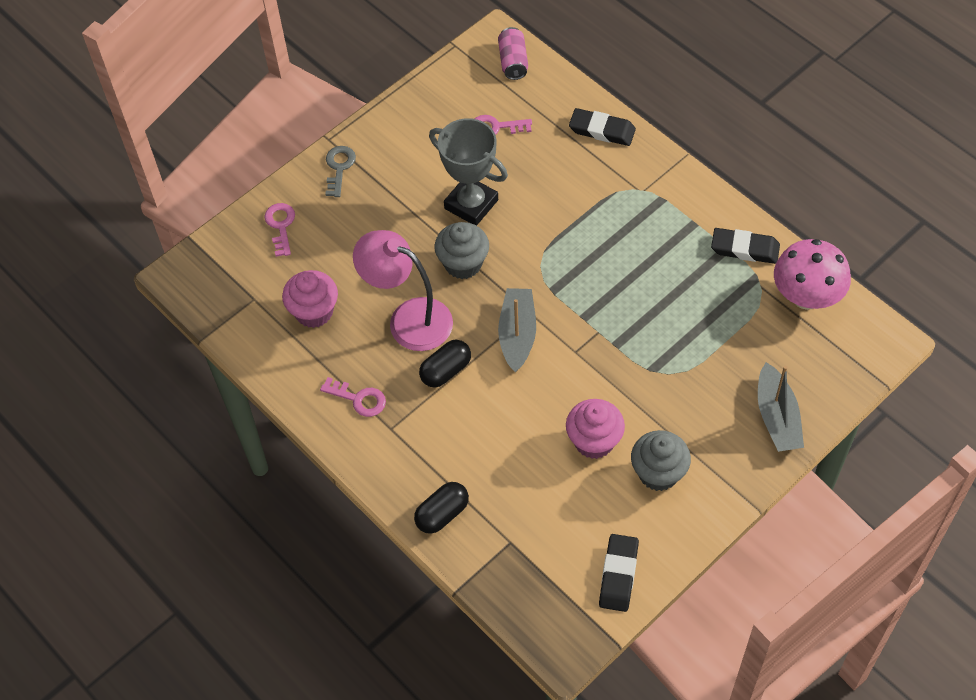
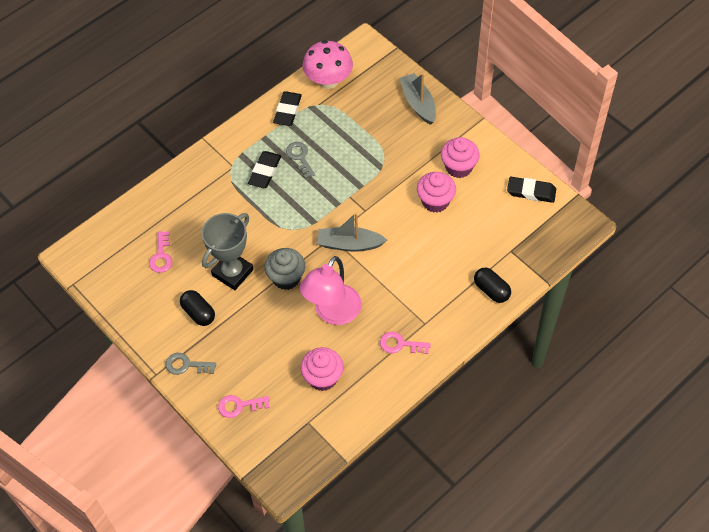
camera: 90 degrees left, 0 degrees up
pink key [320,377,386,417] -> pink key turned 105 degrees counterclockwise [380,332,431,354]
black capsule [419,340,471,388] -> black capsule moved to [180,290,215,326]
pink can [498,27,528,80] -> none
black eraser [569,108,636,146] -> black eraser moved to [248,151,281,188]
grey cupcake [631,430,691,491] -> pink cupcake [441,137,480,178]
grey boat [758,362,804,452] -> grey boat turned 105 degrees counterclockwise [399,73,436,125]
none -> grey key [286,142,315,179]

